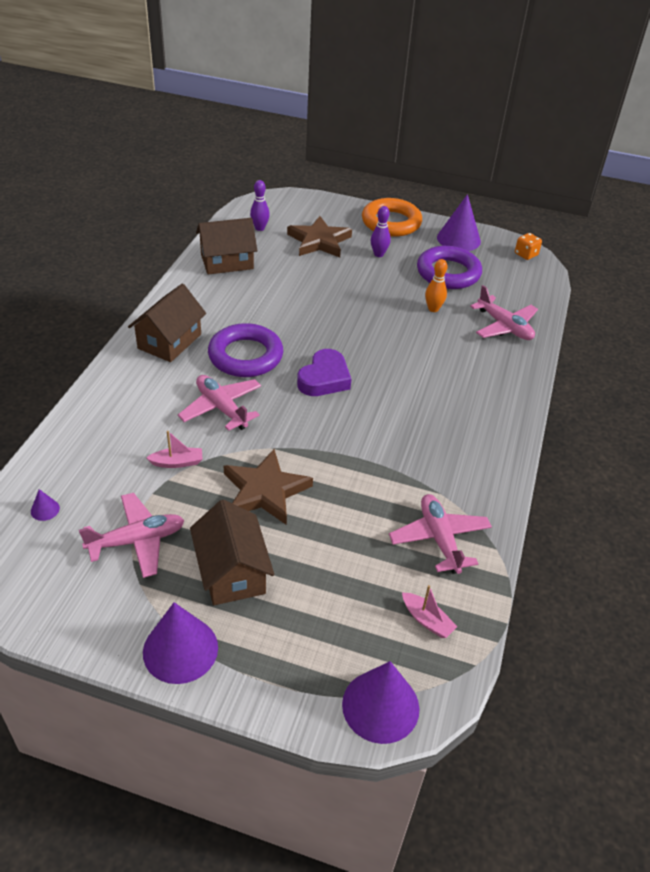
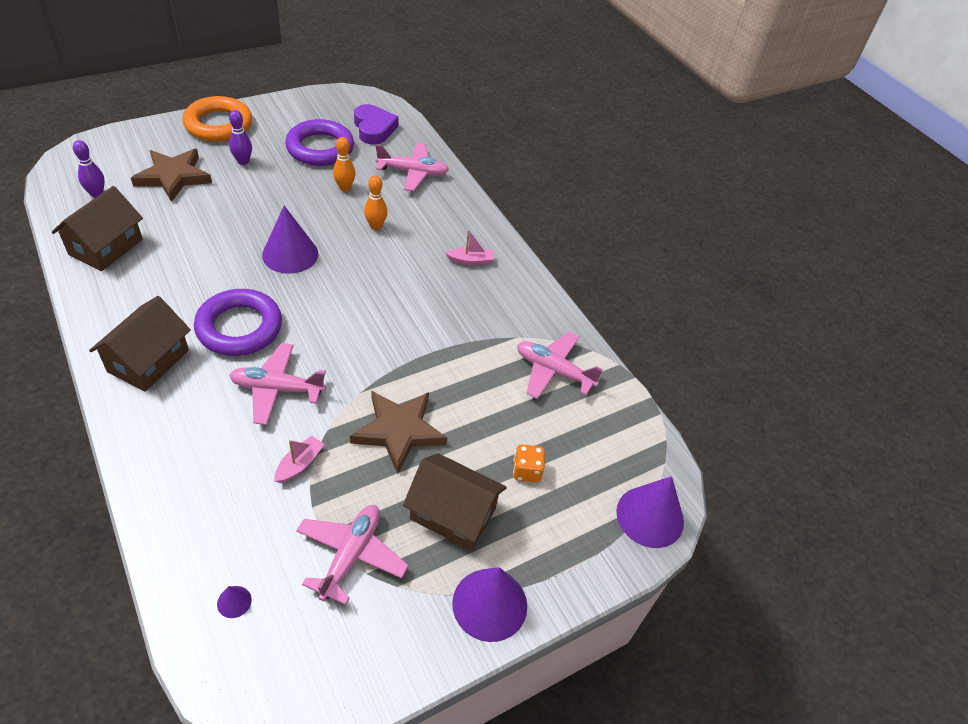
camera: 50 degrees left, 5 degrees up
brown house [128,284,206,362] -> brown house turned 45 degrees clockwise [89,296,191,392]
purple heart [297,349,351,396] -> purple heart moved to [354,104,399,144]
pink boat [402,585,457,638] -> pink boat moved to [446,230,494,265]
purple cone [437,194,481,251] -> purple cone moved to [262,206,318,274]
orange dice [515,233,542,260] -> orange dice moved to [513,444,545,482]
none -> orange bowling pin [364,175,387,230]

